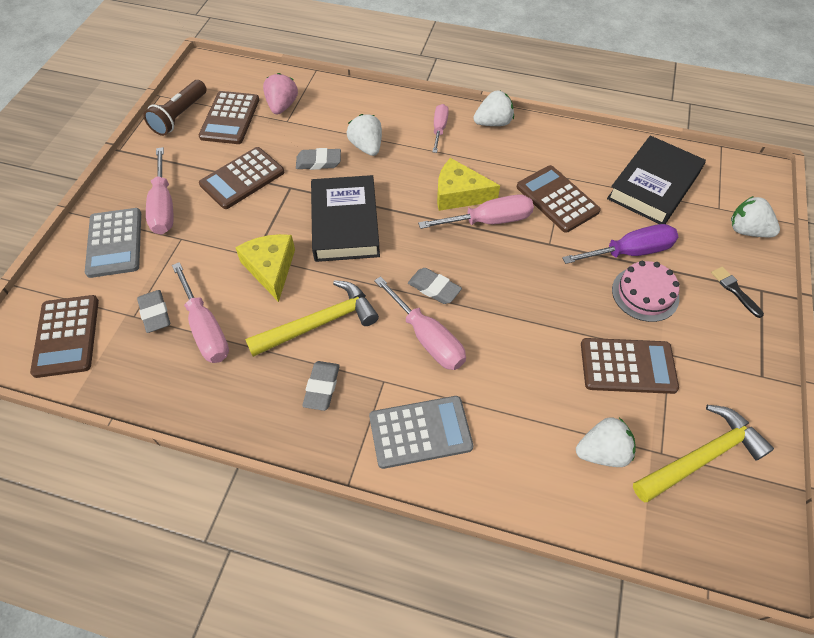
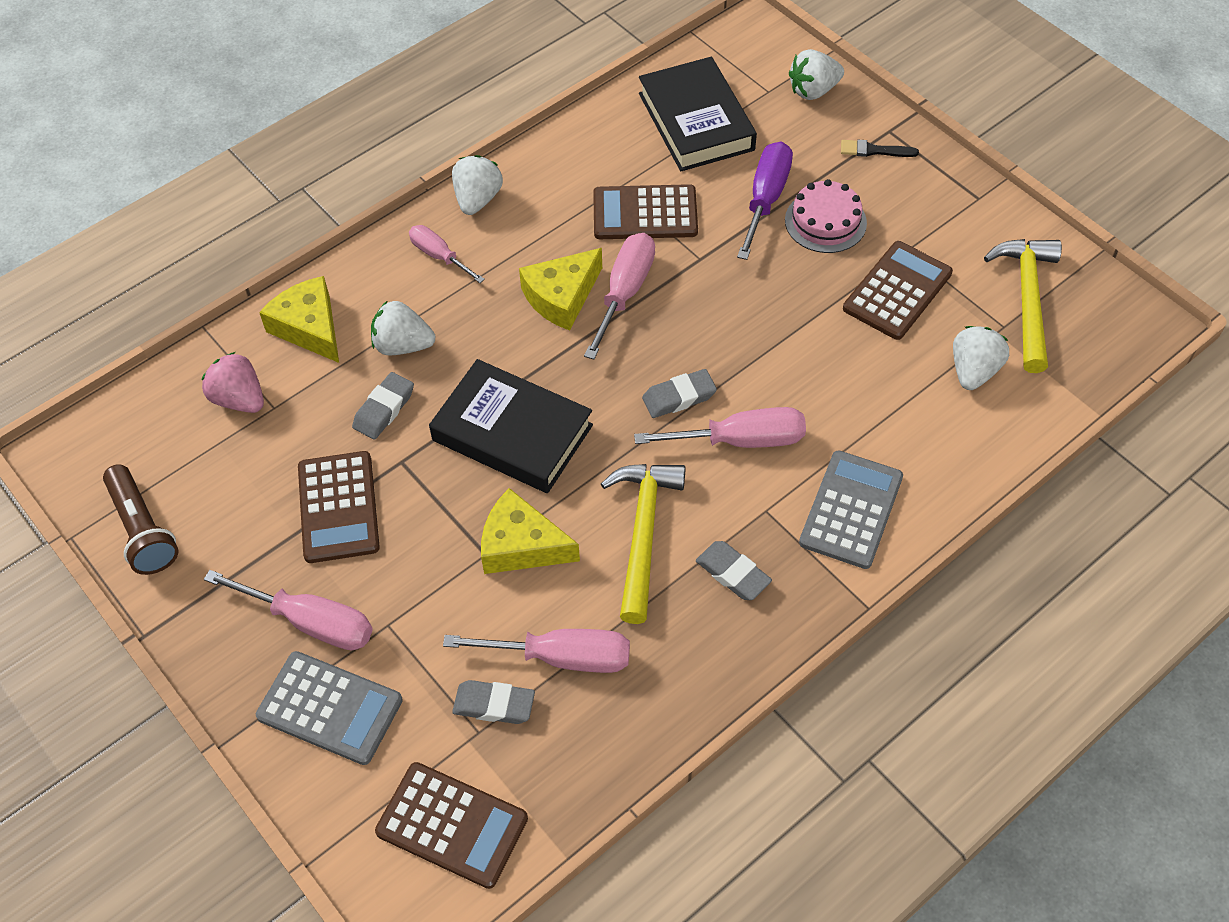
camera: 55 degrees left, 0 degrees up
brown calculator [199,91,259,144] -> none
none -> yellow cheese [259,276,339,363]

